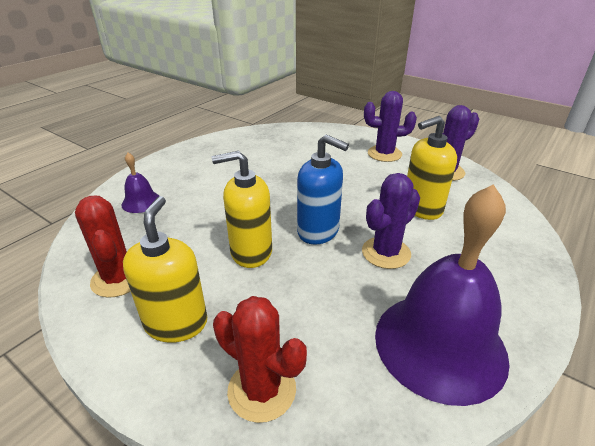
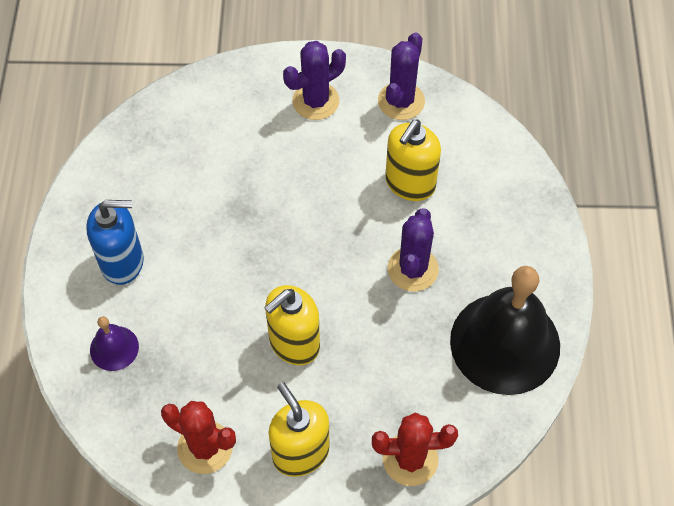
camera: 35 degrees left, 25 degrees up
blue soap dispenser [297,134,349,245] -> blue soap dispenser moved to [86,200,144,285]
purple bell [375,184,510,406] -> black bell [450,266,560,395]

